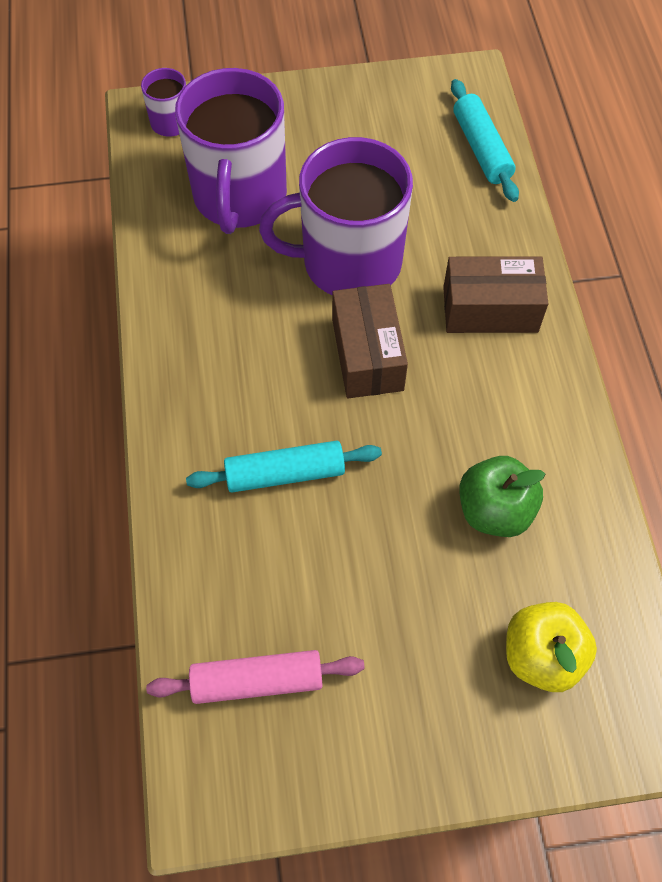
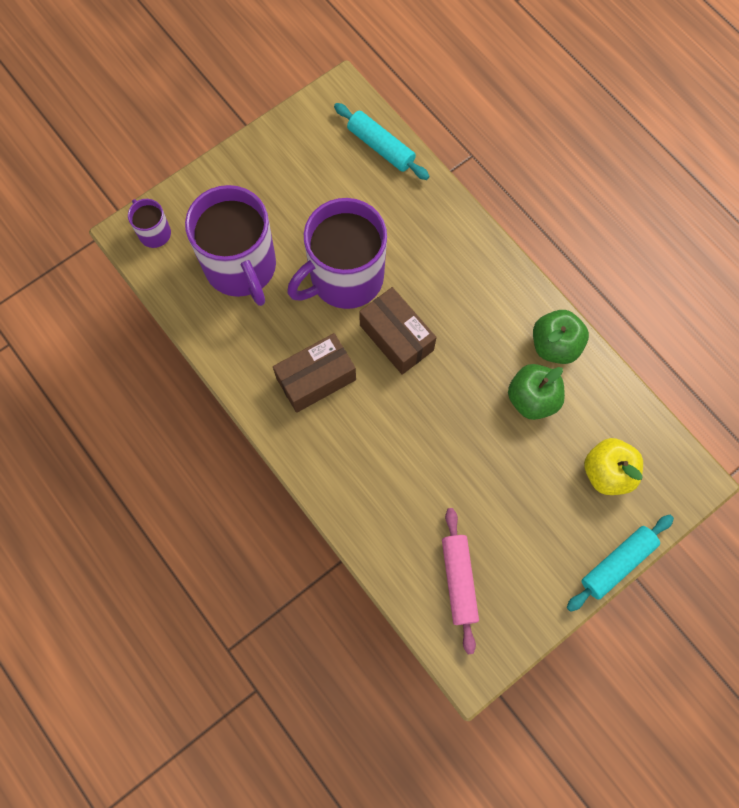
camera: 30 degrees left, 10 degrees up
pink rolling pin [146,650,365,704] -> pink rolling pin turned 60 degrees counterclockwise [442,508,479,654]
turquoise rolling pin [186,441,382,492] -> turquoise rolling pin moved to [567,515,674,612]
brown box [443,256,548,333] -> brown box moved to [273,333,356,413]
none -> green apple [533,310,589,364]

